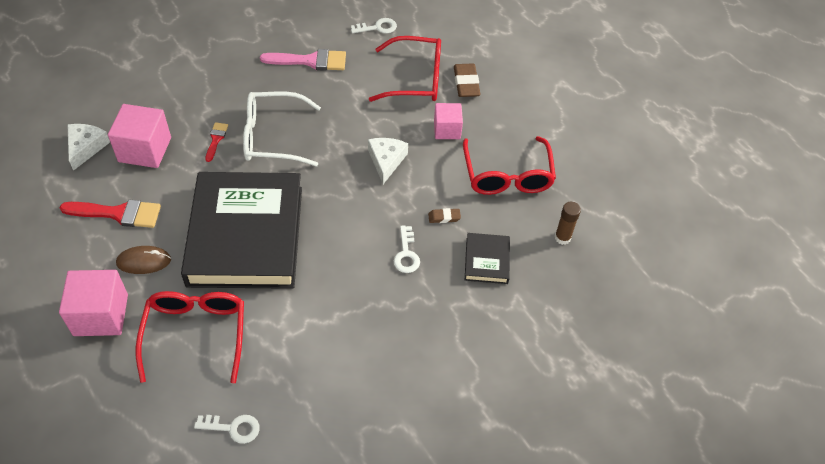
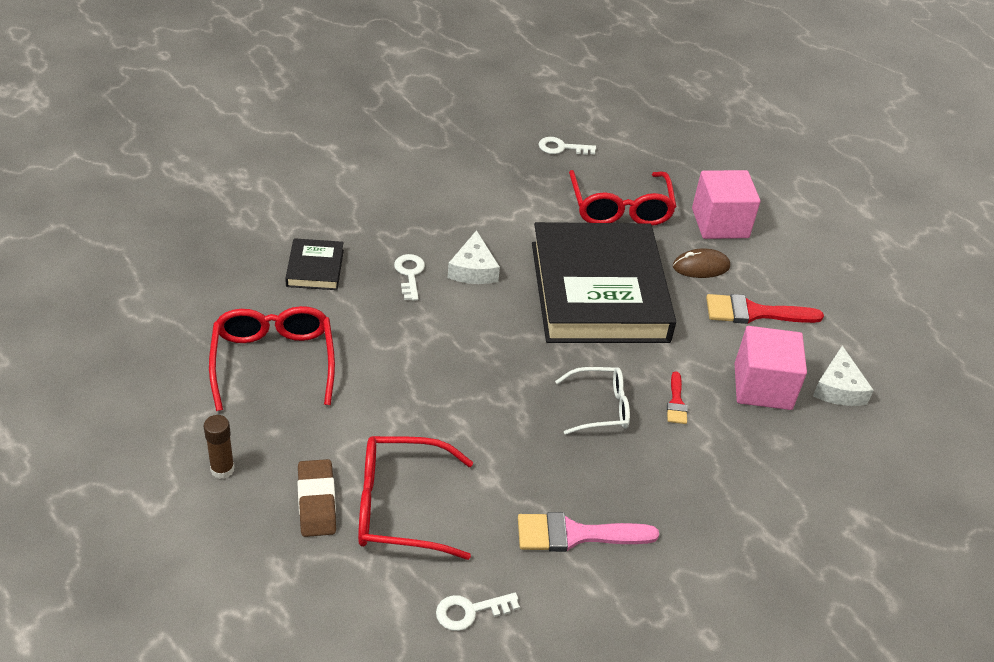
camera: 175 degrees right, 10 degrees down
white glasses [243,92,321,166] -> white glasses [555,367,630,434], size x0.64
white cheese [368,138,408,184] -> white cheese moved to [448,230,500,284]
brown eraser [428,208,461,223] -> none
pink cube [434,103,463,139] -> none
brown glue stick [554,202,581,245] -> brown glue stick moved to [204,415,235,479]

